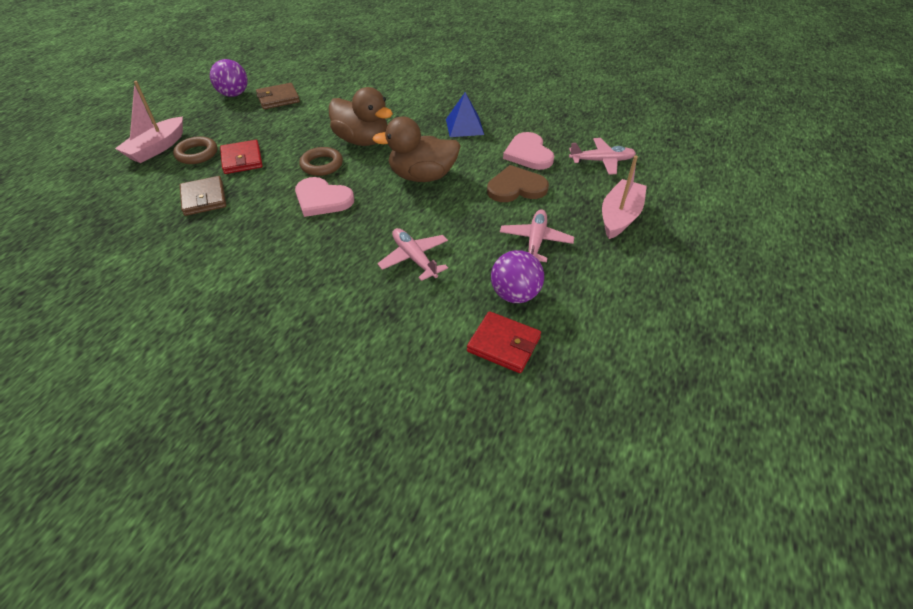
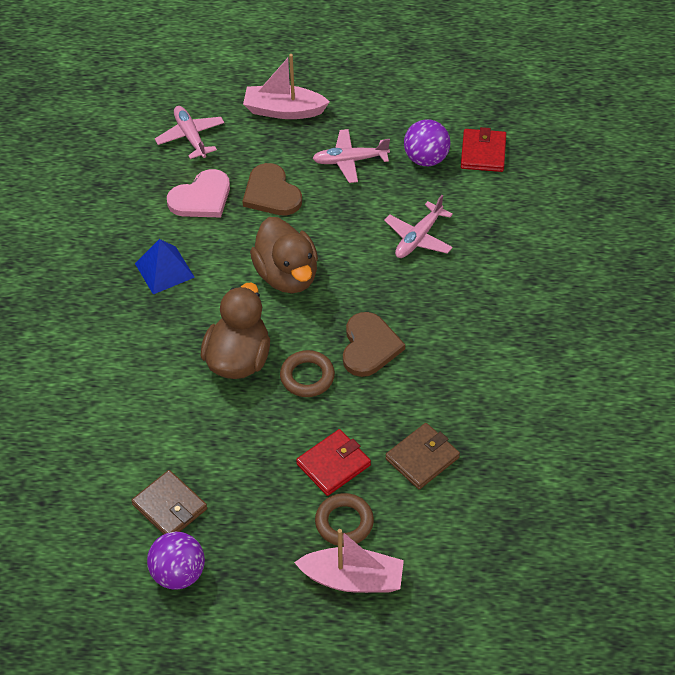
camera: 110 degrees left, 5 degrees up
pink heart [295,177,354,217] -> brown heart [343,312,405,377]

